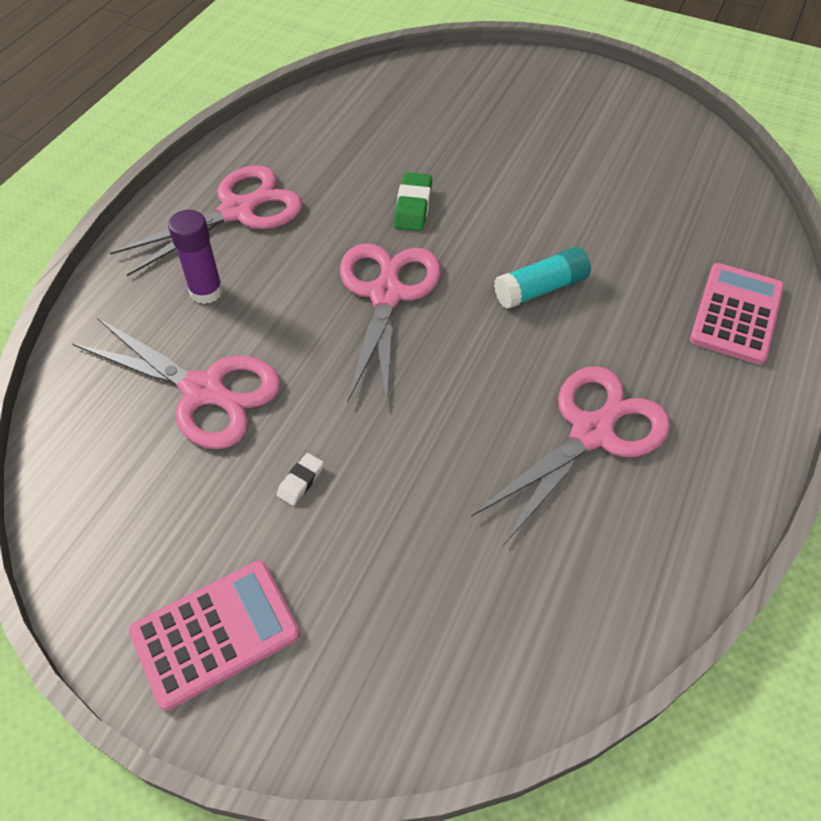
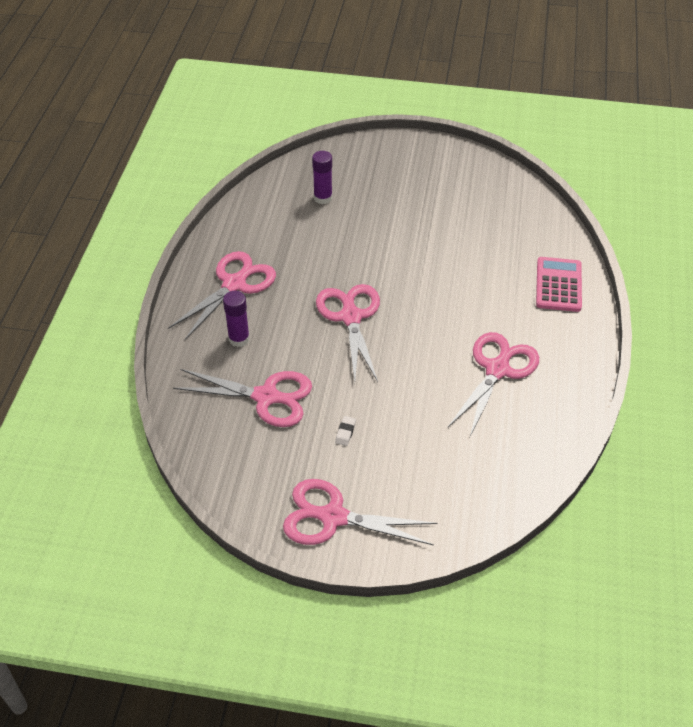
camera: 15 degrees left, 5 degrees down
pink calculator [129,560,300,711] -> pink scissors [283,479,438,545]
green eraser [394,172,432,231] -> none
turquoise glue stick [494,247,591,309] -> none
none -> purple glue stick [312,151,332,204]

